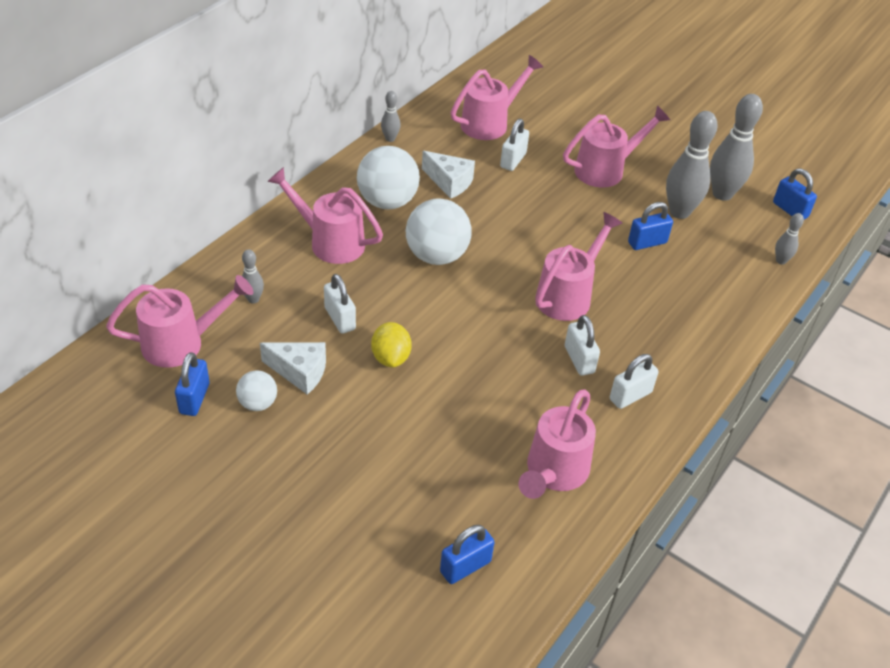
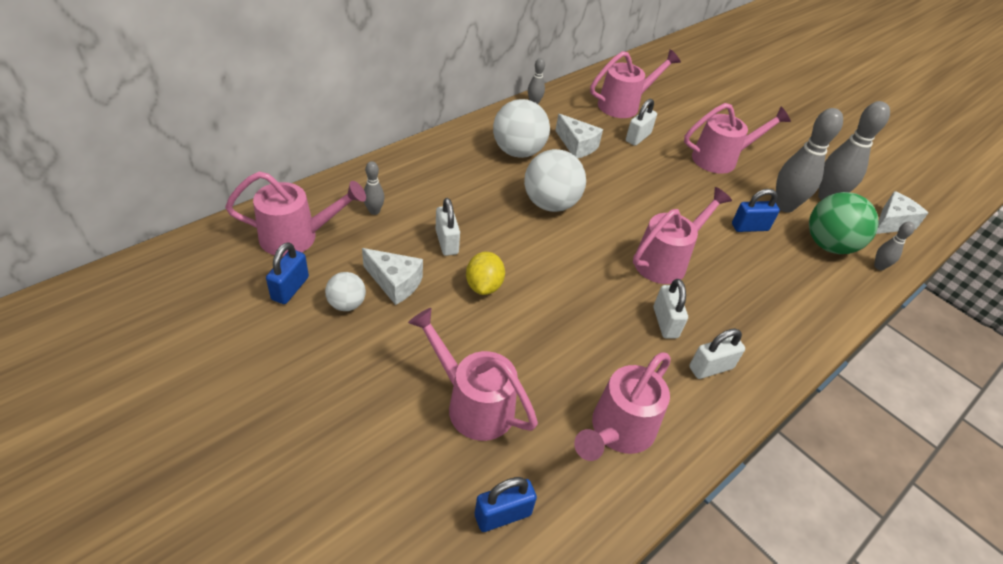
camera: 10 degrees right, 0 degrees up
pink watering can [267,167,383,264] -> pink watering can moved to [408,308,538,441]
blue padlock [773,169,817,220] -> white cheese [876,191,928,234]
none -> green ball [809,192,878,254]

